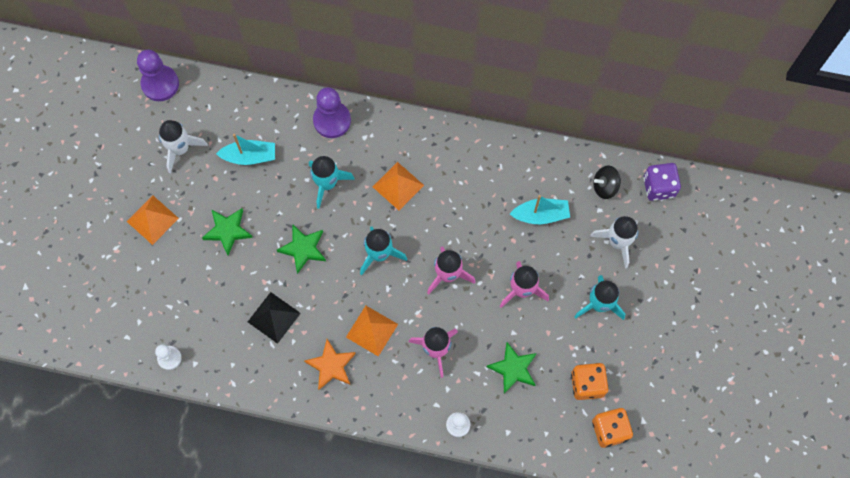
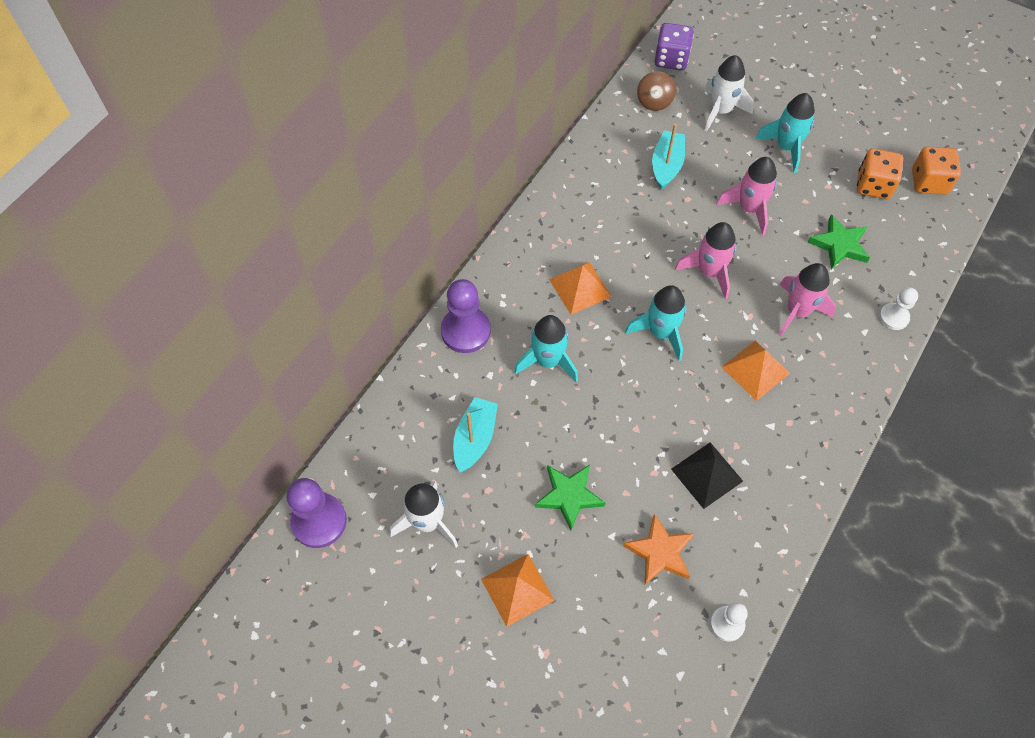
camera: 70 degrees left, 10 degrees down
green star [277,224,326,274] -> none
orange star [304,339,356,390] -> orange star moved to [623,514,694,585]
black spinning top [593,166,621,199] -> brown spinning top [637,71,676,111]

